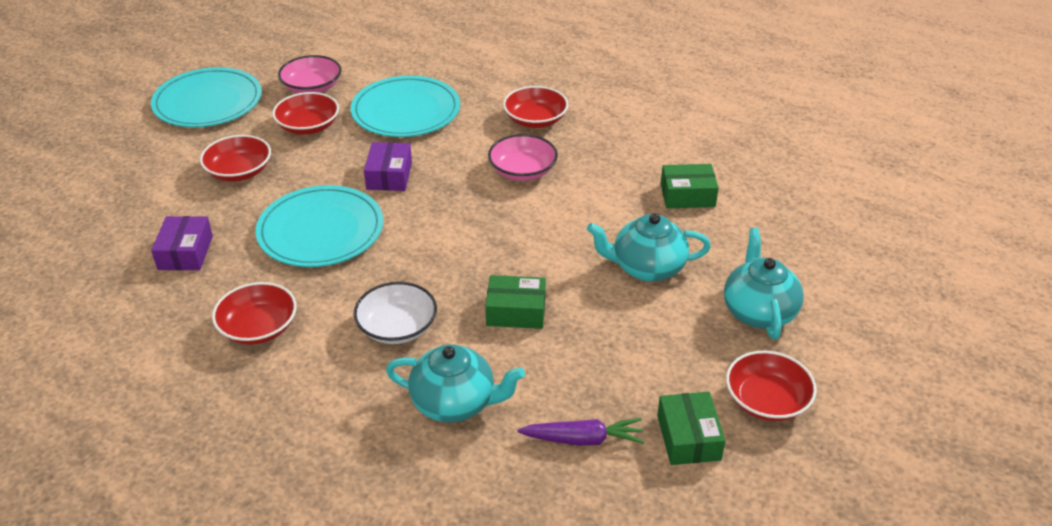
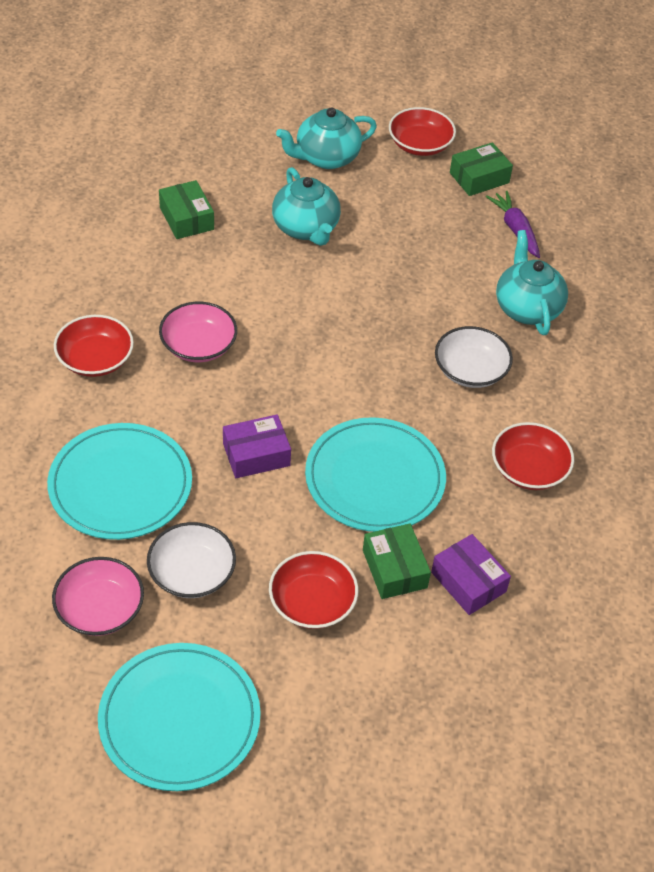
camera: 115 degrees left, 10 degrees up
purple box [151,216,213,270] -> purple box turned 75 degrees clockwise [431,534,511,615]
red bowl [272,92,339,135] -> white bowl [147,522,236,598]
green box [485,275,546,329] -> green box moved to [363,524,431,599]

